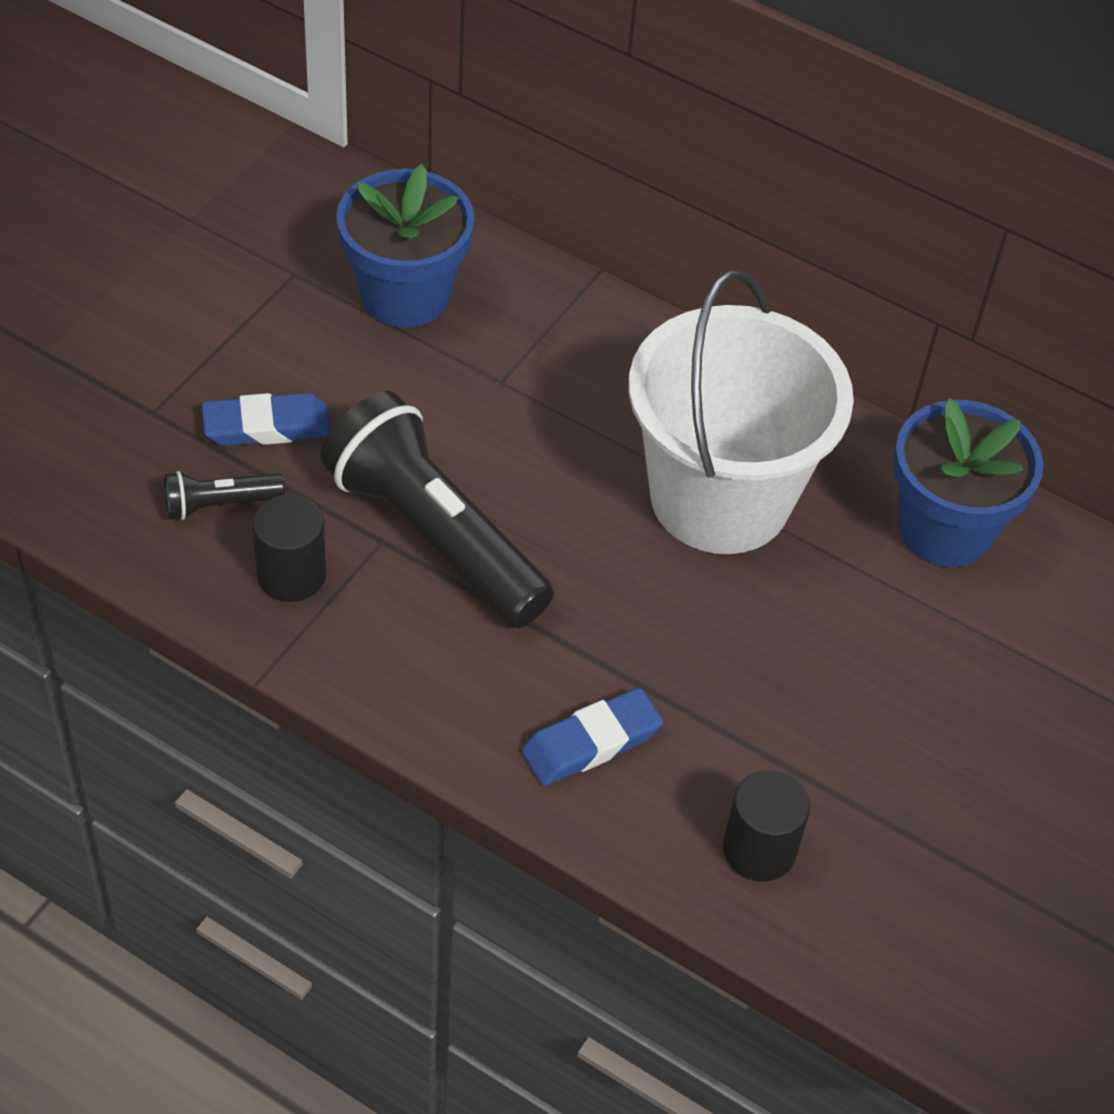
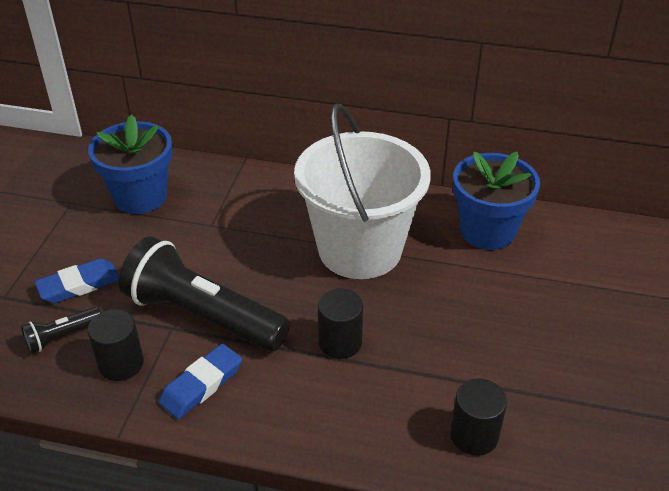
camera: 15 degrees left, 10 degrees down
blue eraser [521,688,663,786] -> blue eraser moved to [159,344,242,419]
none -> black cylinder [318,289,363,359]

